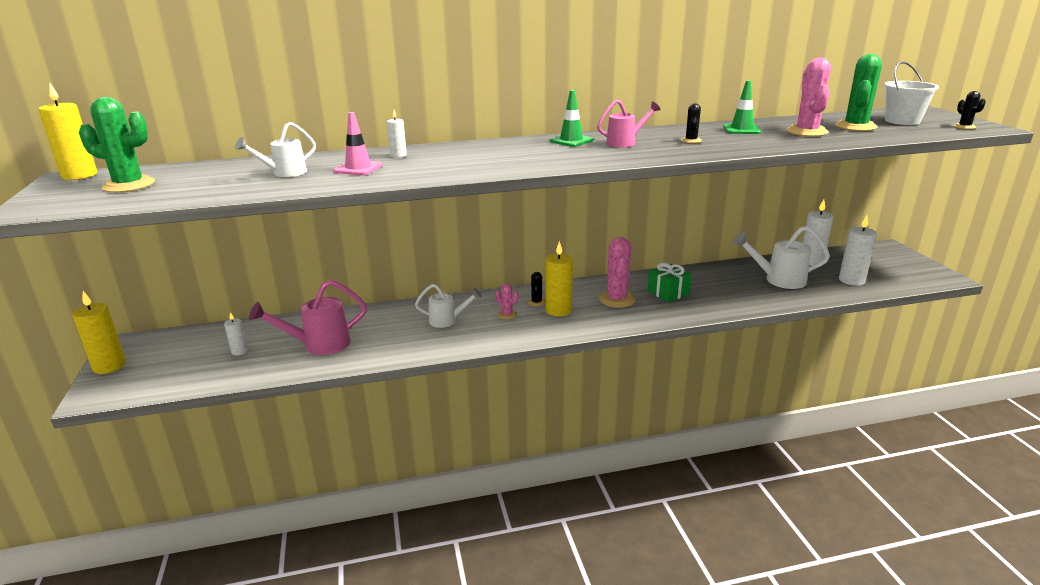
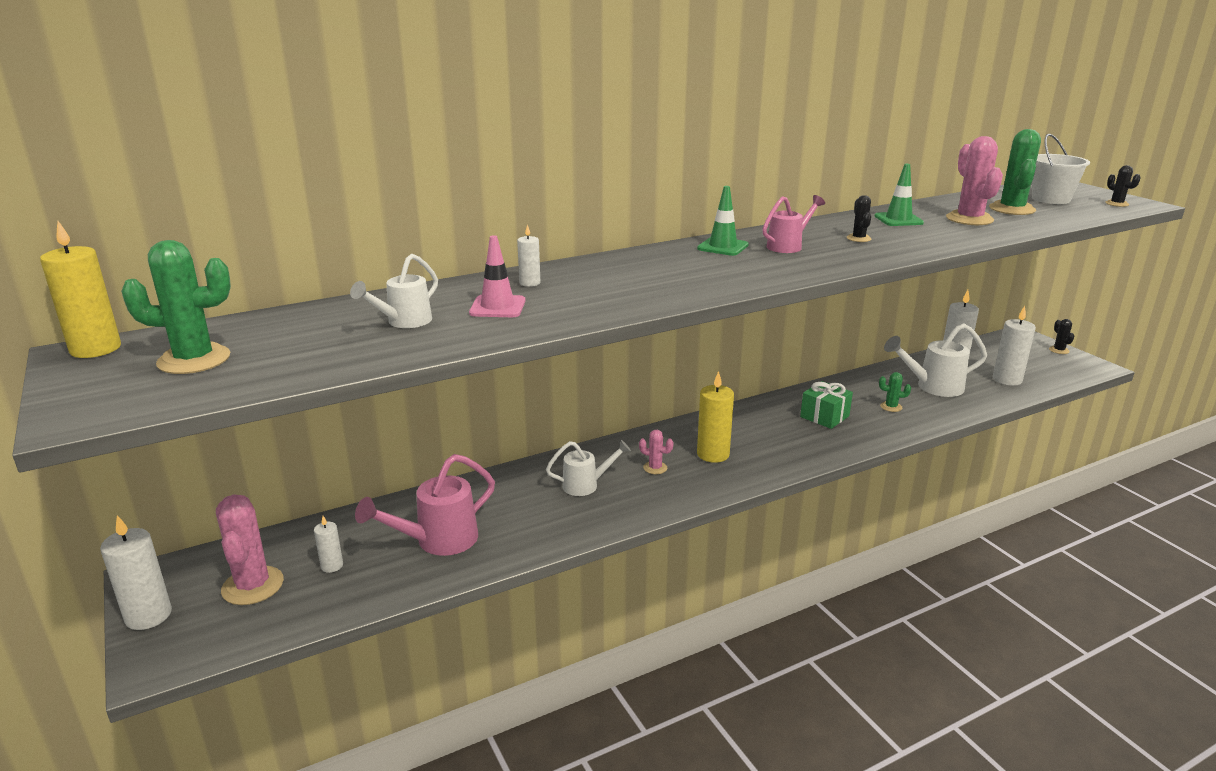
camera: 15 degrees left, 0 degrees up
yellow candle [72,291,126,374] -> white candle [100,515,172,630]
black cactus [528,272,545,307] -> black cactus moved to [1049,319,1074,354]
pink cactus [599,237,636,308] -> pink cactus moved to [216,495,284,605]
none -> green cactus [879,372,911,412]

